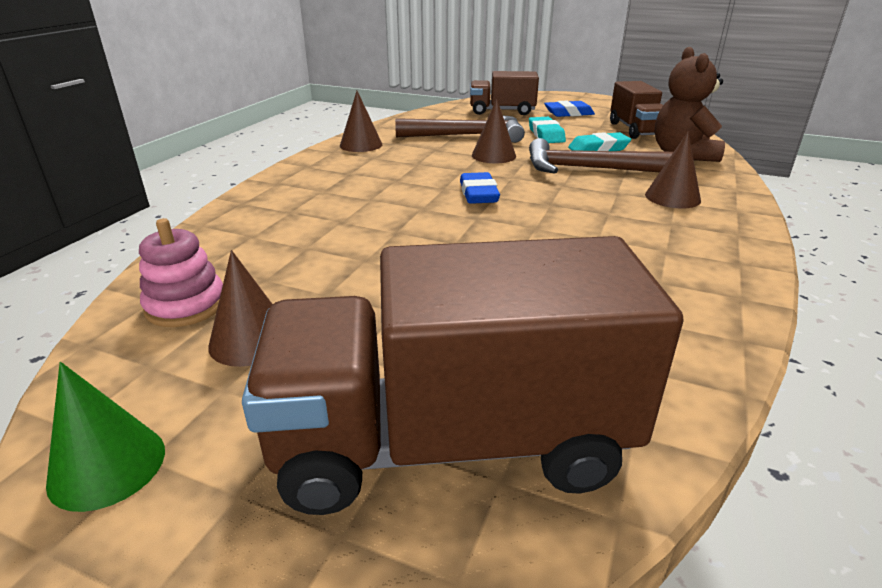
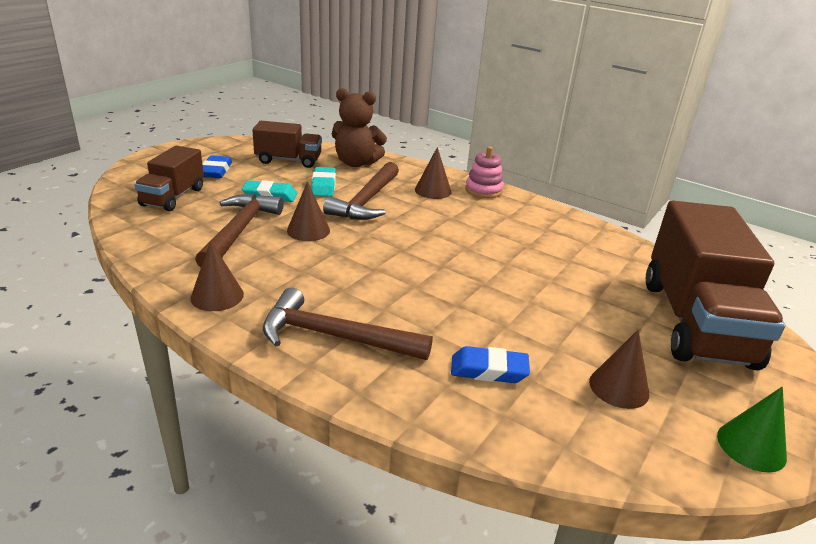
camera: 80 degrees left, 0 degrees up
pink stacking toy [139,218,223,327] -> pink stacking toy moved to [465,146,504,198]
blue eraser [460,172,500,204] -> blue eraser moved to [451,346,530,383]
none -> brown hammer [263,287,433,360]

